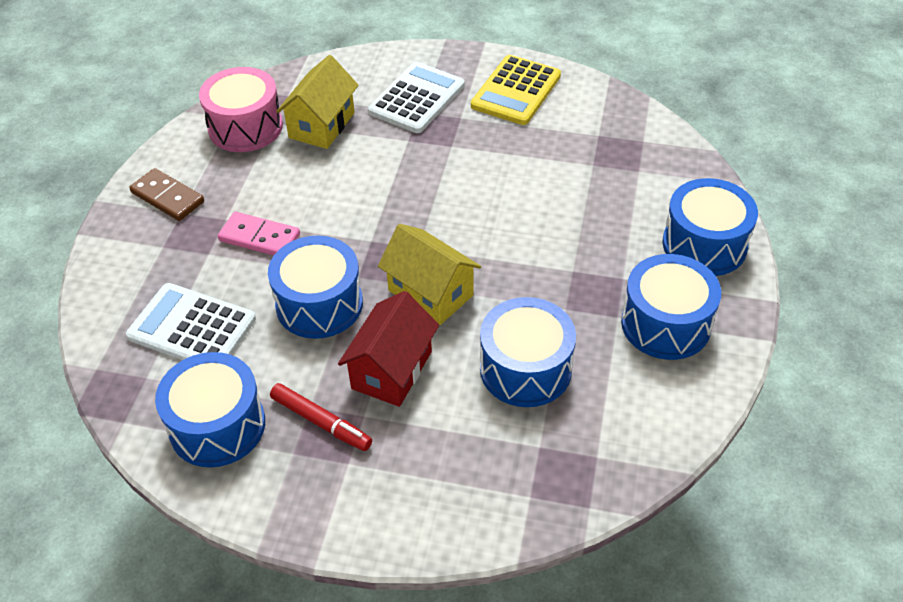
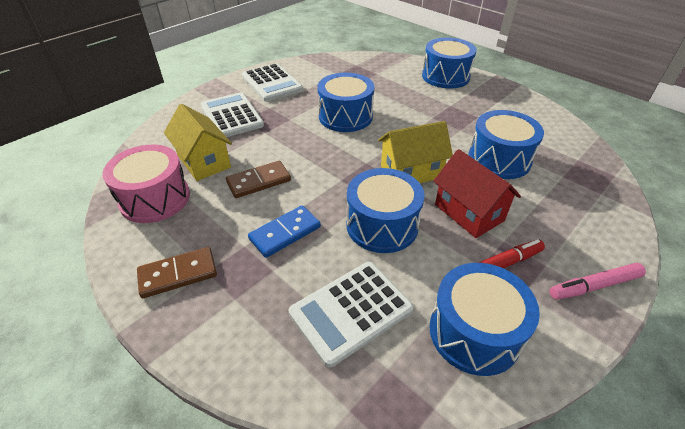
camera: 60 degrees left, 5 degrees down
pink domino [218,212,300,256] -> blue domino [248,206,321,258]
yellow calculator [471,55,561,125] -> white calculator [242,63,303,102]
blue drum [621,254,721,360] -> blue drum moved to [318,73,374,132]
none -> brown domino [226,161,291,198]
none -> pink marker [549,263,646,300]

